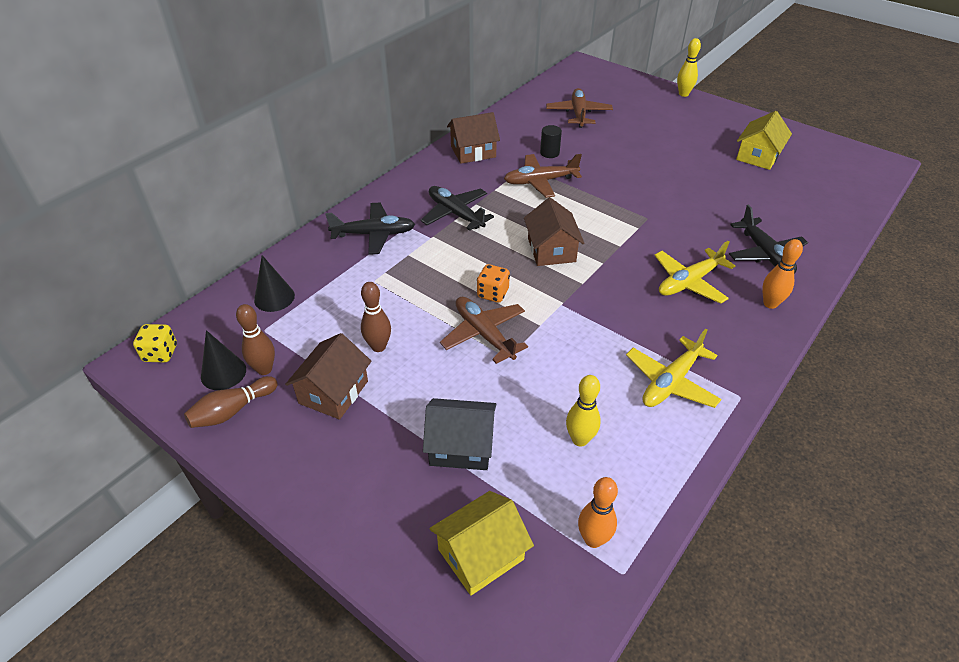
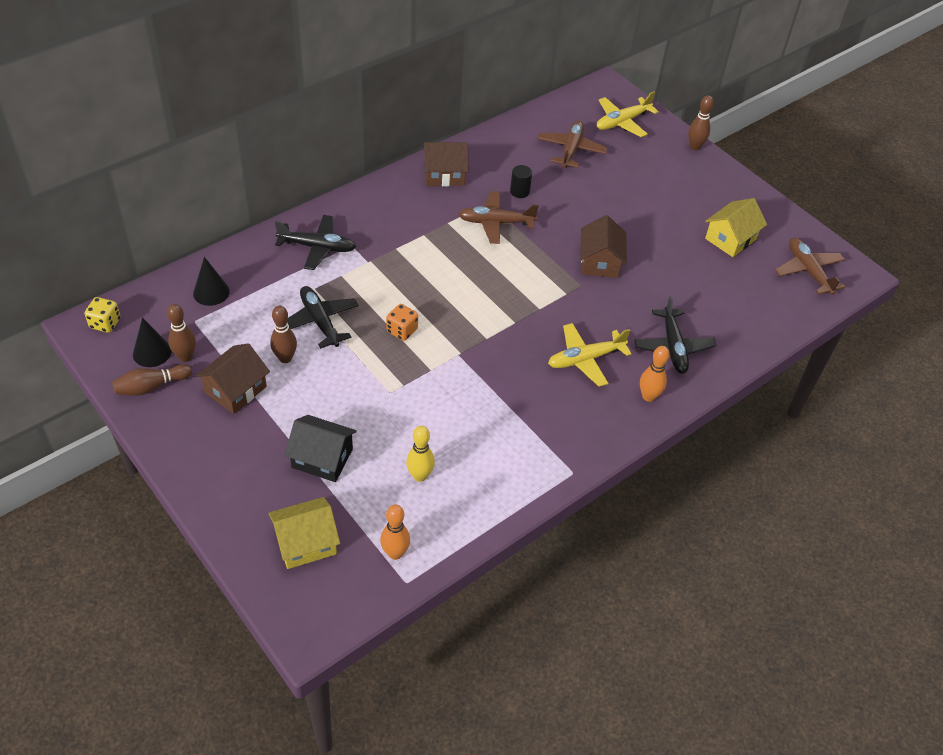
camera: 10 degrees right, 5 degrees up
black plane [421,186,494,231] -> black plane moved to [287,286,359,349]
brown plane [440,297,528,364] -> brown plane moved to [775,238,845,295]
brown house [524,197,585,266] -> brown house moved to [580,215,627,278]
yellow plane [626,329,722,408] -> yellow plane moved to [597,92,659,137]
yellow bowling pin [677,38,701,97] -> brown bowling pin [688,95,714,150]

